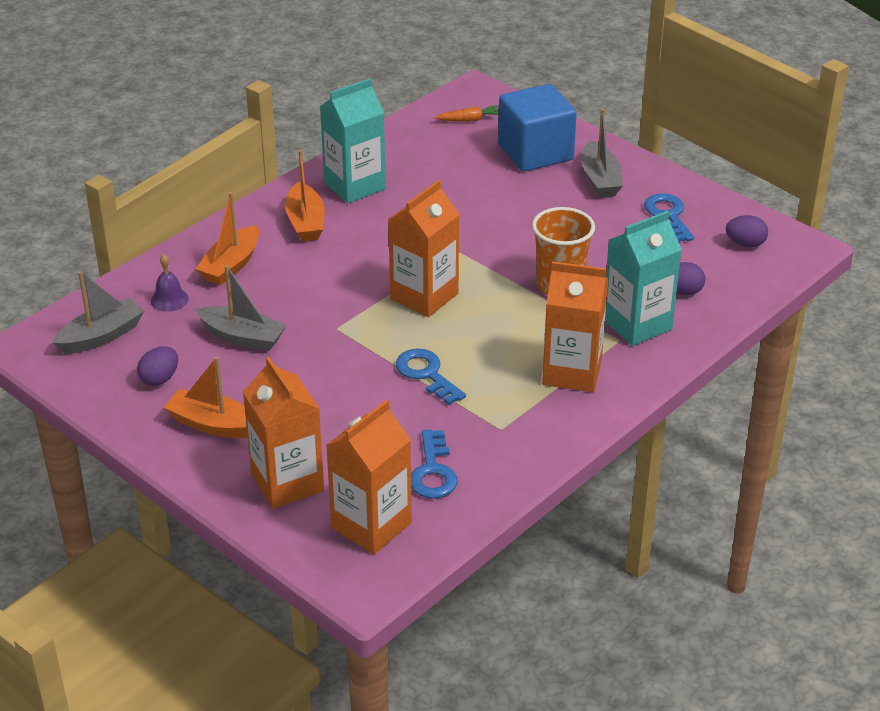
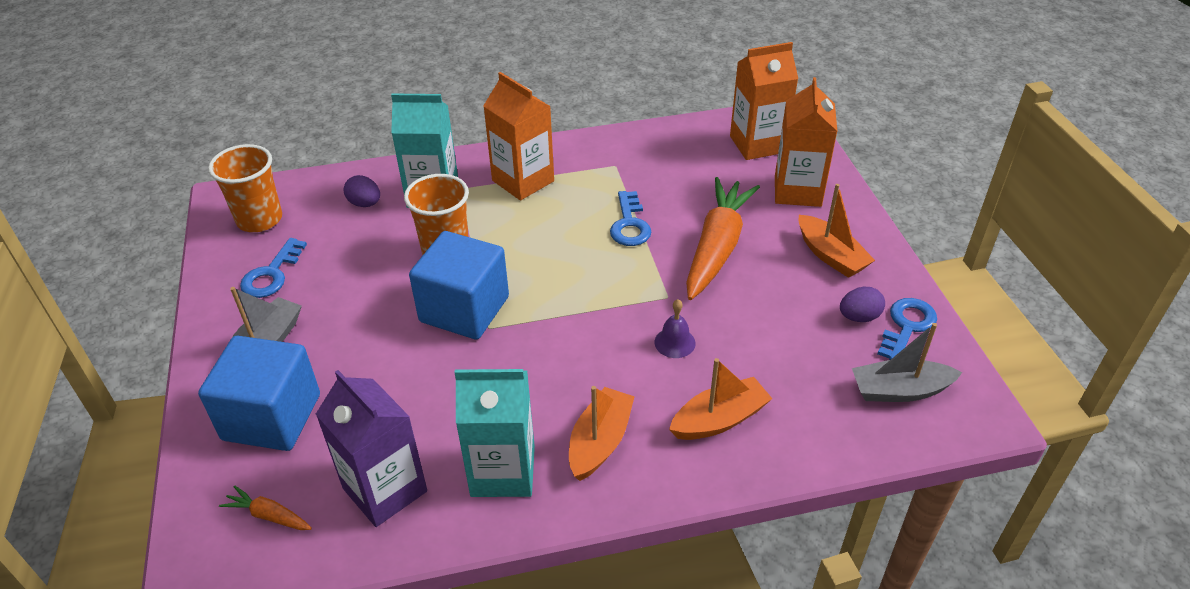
camera: 145 degrees left, 5 degrees up
purple bell [151,254,189,312] -> purple bell moved to [655,299,696,358]
grey boat [196,265,287,351] -> none
orange carton [388,180,460,317] -> none
blue key [411,429,458,499] -> blue key moved to [877,298,937,360]
purple egg [726,215,768,247] -> orange cup [208,144,282,232]
none -> purple carton [316,370,427,527]
none -> blue cube [409,231,509,340]
none -> orange carrot [686,177,760,300]

